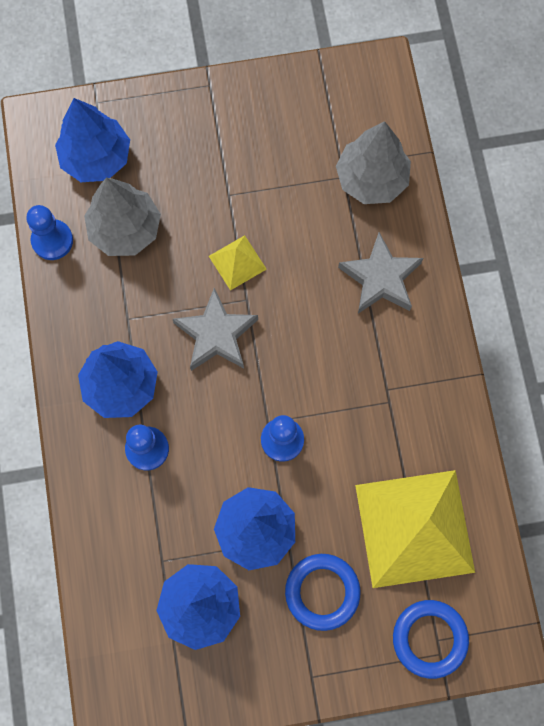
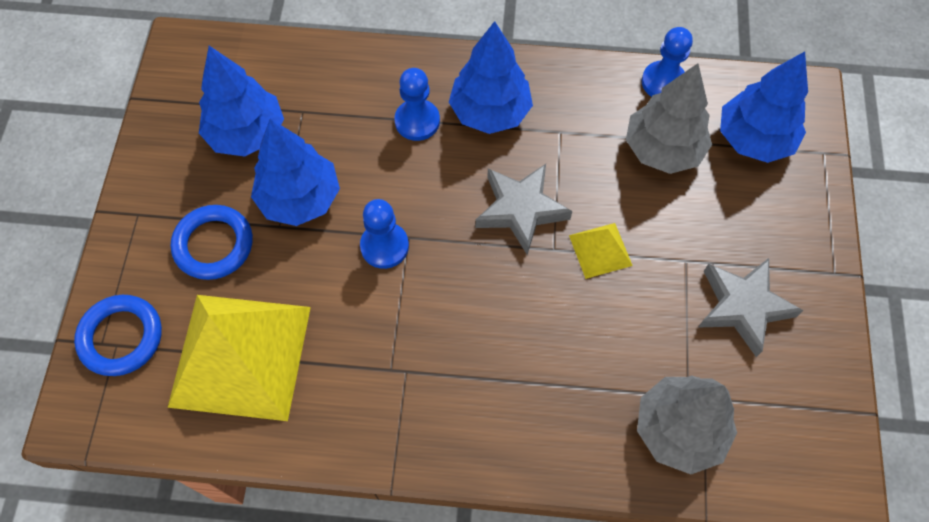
camera: 105 degrees right, 10 degrees down
grey star [338,232,423,313] -> grey star moved to [698,258,803,357]

